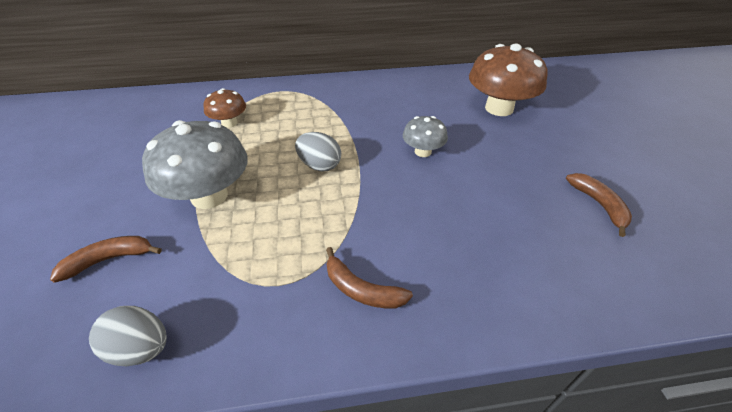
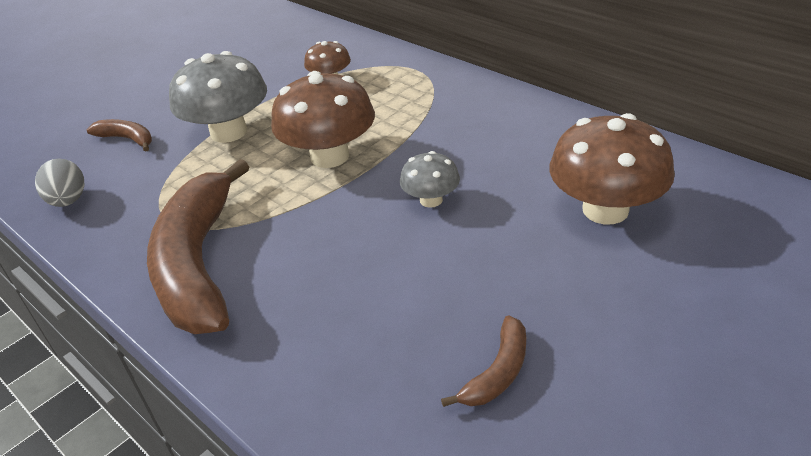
camera: 55 degrees right, 5 degrees down
grey egg [295,132,341,172] -> brown mushroom [271,71,375,168]
brown banana [326,247,413,309] -> brown banana [147,159,249,334], size x2.31

